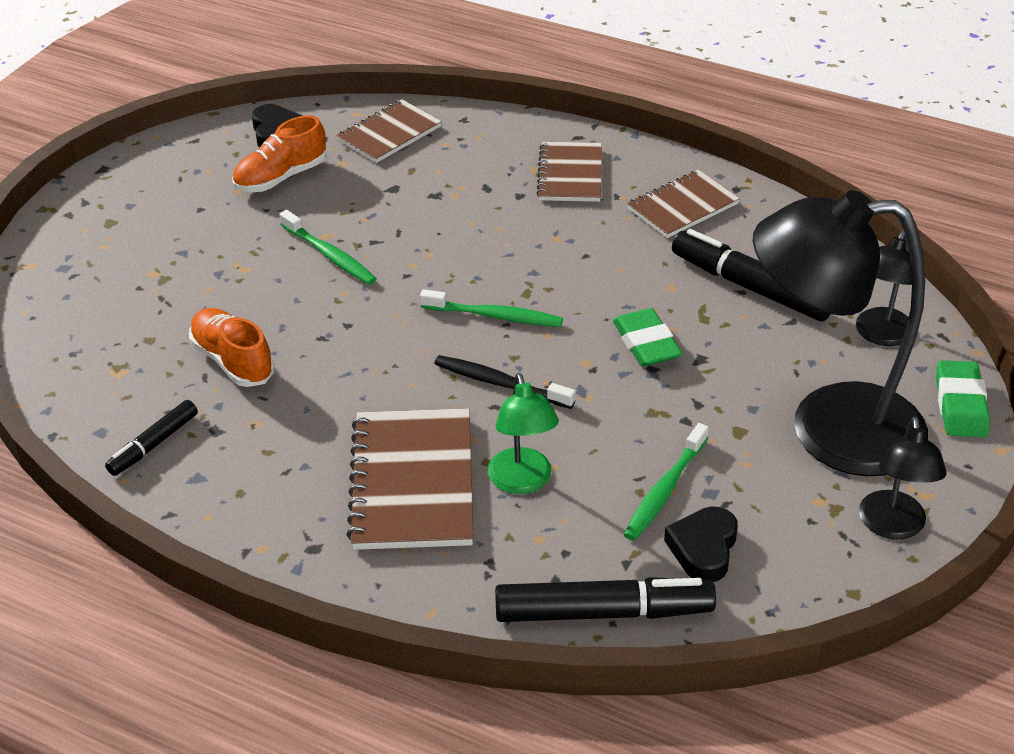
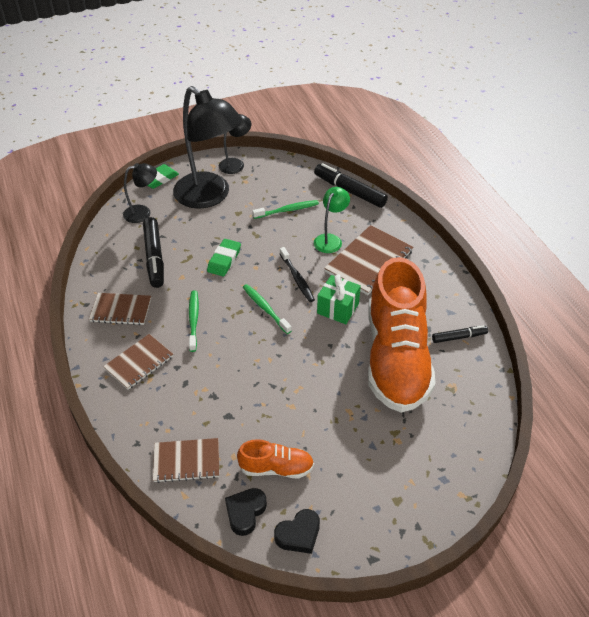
camera: 140 degrees left, 5 degrees up
orange shoe [189,308,274,387] -> orange shoe [368,257,436,413], size x2.28
green toothbrush [279,210,377,285] -> green toothbrush moved to [189,290,199,352]
black heart [664,506,738,582] -> black heart moved to [274,509,320,554]
none -> green gift [317,274,361,324]

